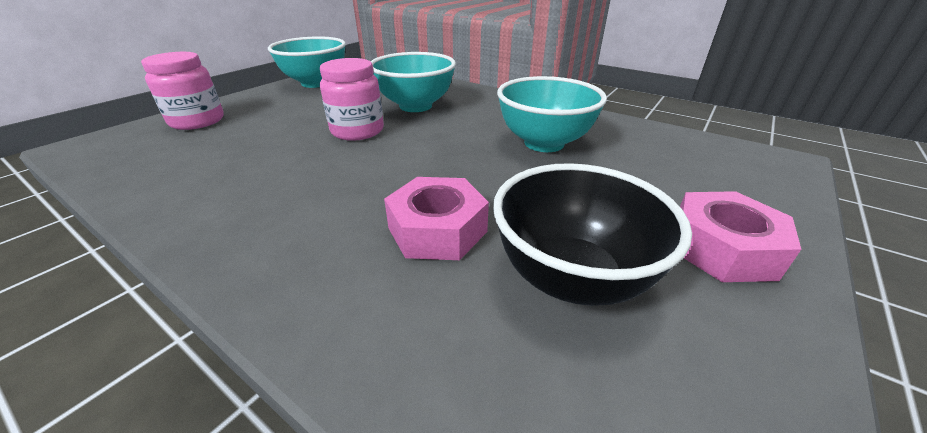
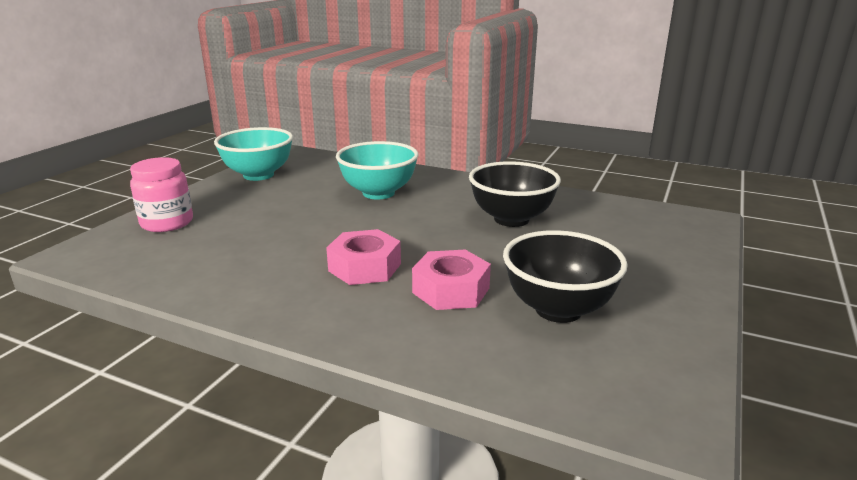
camera: 10 degrees left, 10 degrees down
pink jar [320,58,384,141] -> none
turquoise bowl [497,76,607,152] -> black bowl [469,161,561,227]
pink nut [680,191,801,282] -> pink nut moved to [326,229,401,285]

